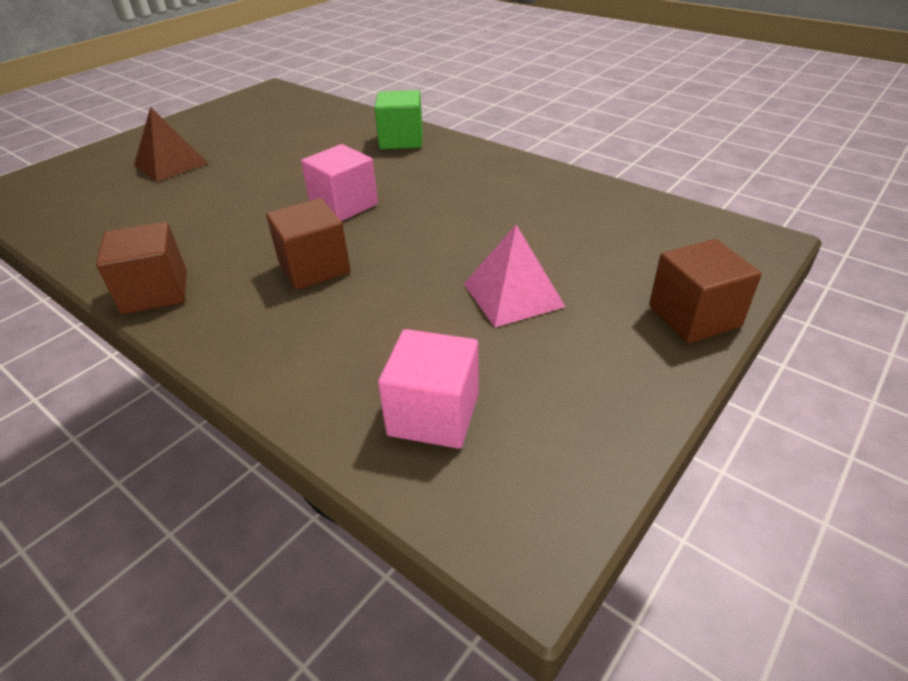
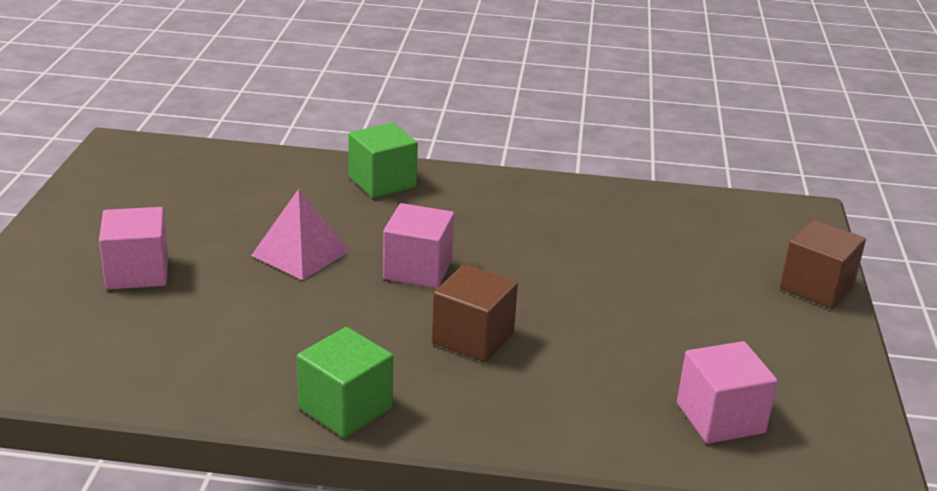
camera: 35 degrees left, 10 degrees down
brown cube [96,222,187,314] -> green cube [297,327,393,438]
brown pyramid [134,107,208,182] -> pink cube [99,207,168,290]
pink pyramid [464,225,565,327] -> pink pyramid moved to [251,189,350,280]

